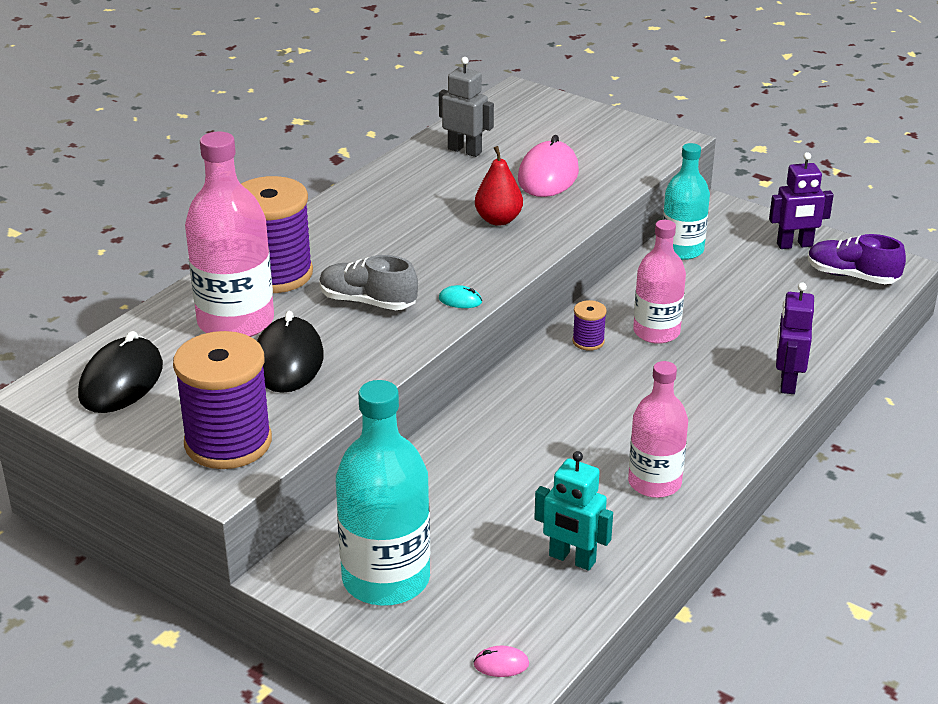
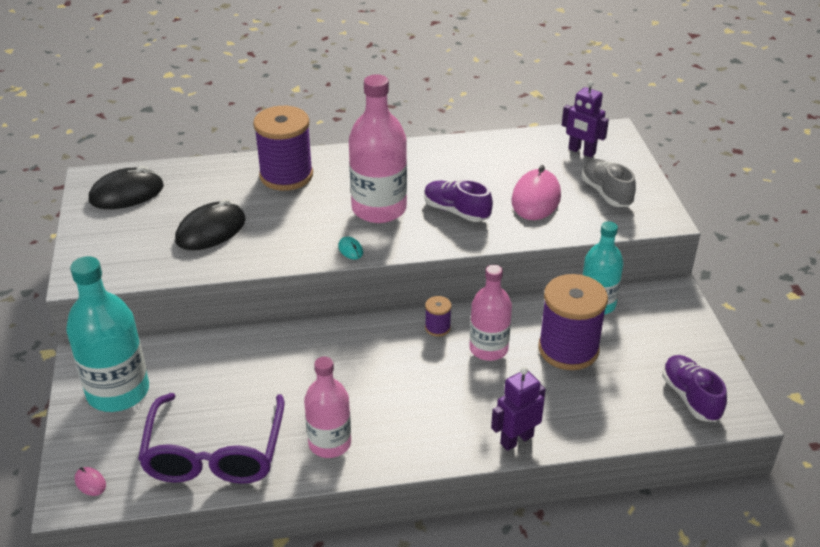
camera: 45 degrees right, 5 degrees up
purple spool [173,331,272,469] -> purple spool moved to [538,274,608,370]
pink bottle [185,132,274,337] -> pink bottle moved to [349,74,407,223]
grey shoe [319,255,418,310] -> grey shoe moved to [581,159,636,207]
grey robot [439,57,494,157] -> none
red pear [475,146,523,226] -> purple shoe [424,180,493,222]
pink mouse [518,135,579,197] -> pink mouse turned 45 degrees counterclockwise [512,165,561,220]
turquoise robot [534,451,613,571] -> purple glasses [138,393,285,484]
purple robot [769,152,834,249] -> purple robot moved to [562,80,609,158]

